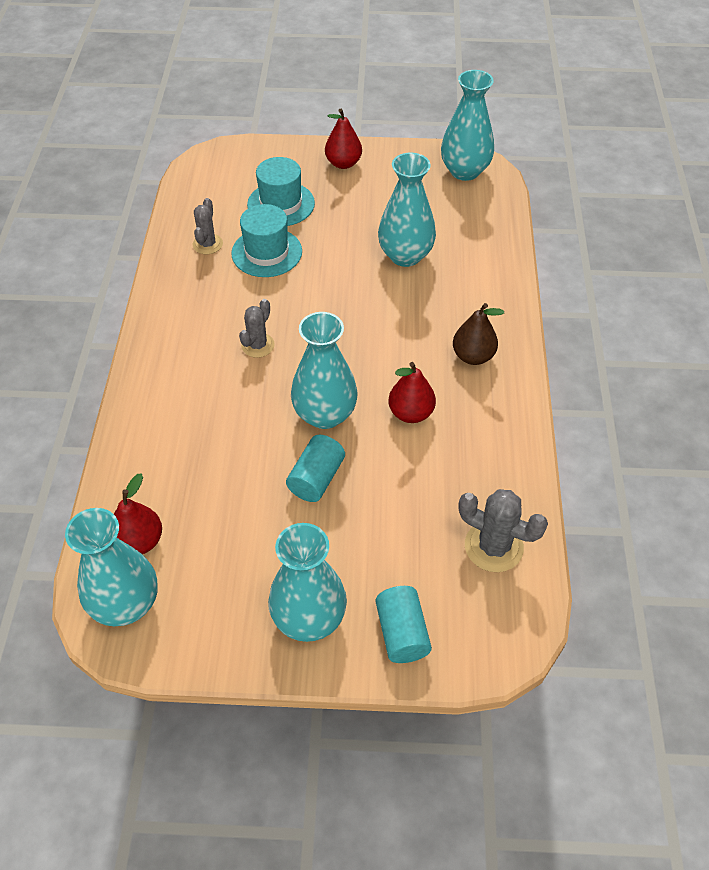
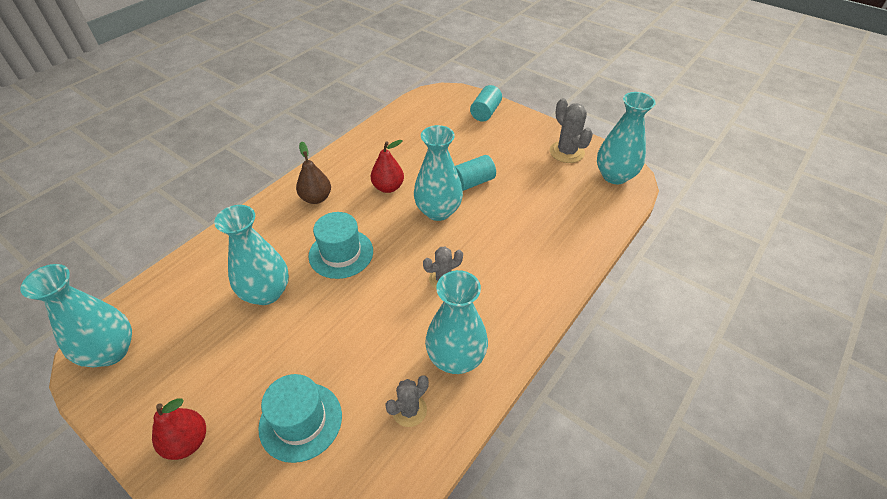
camera: 145 degrees left, 5 degrees down
red pear [114,473,162,554] -> none
turquoise hat [231,204,302,277] -> turquoise hat moved to [308,212,373,279]
turquoise vase [268,523,347,642] -> turquoise vase moved to [425,270,488,374]
grey cactus [459,489,548,572] -> grey cactus moved to [550,98,593,163]

